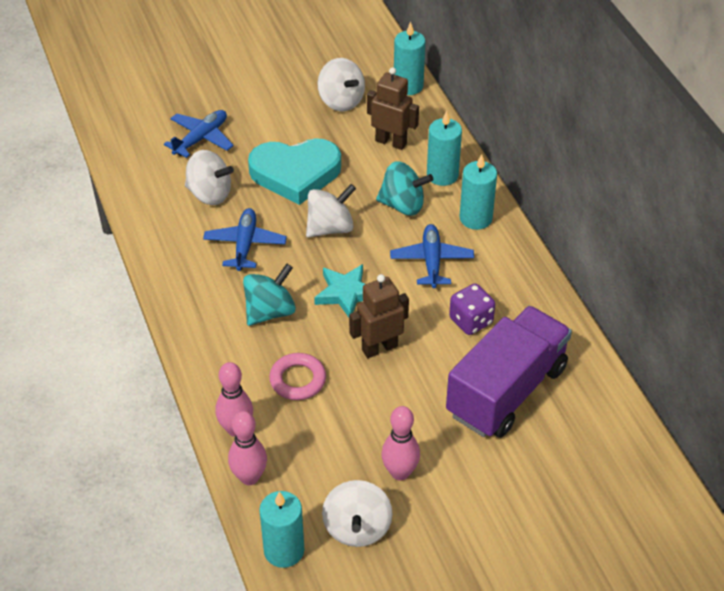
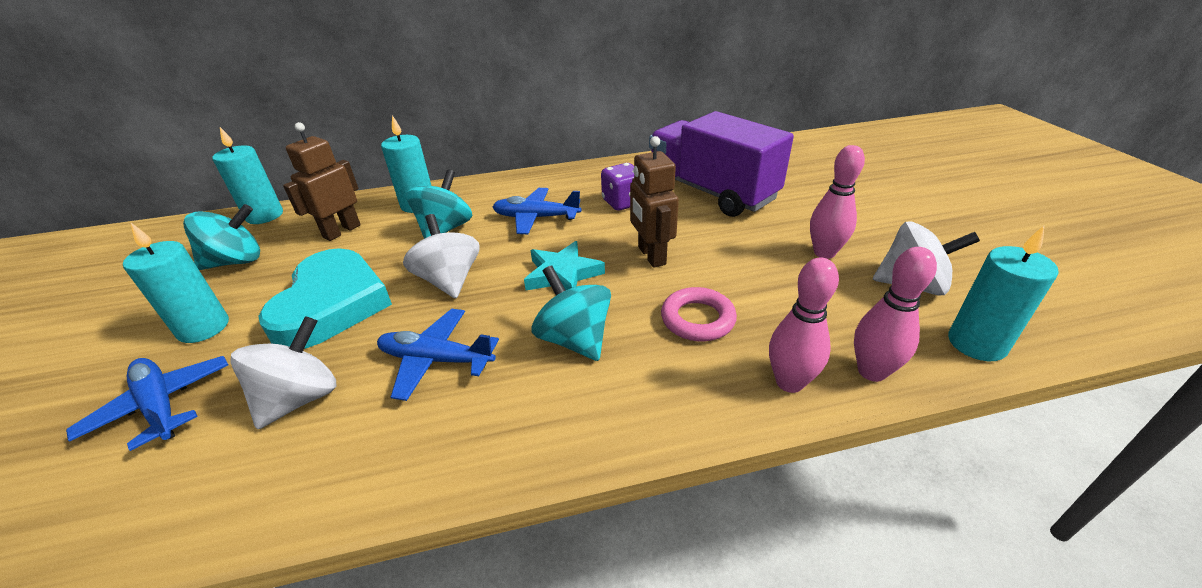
camera: 80 degrees left, 10 degrees down
white spinning top [317,58,365,111] -> turquoise spinning top [183,204,260,270]
turquoise candle [459,154,497,230] -> turquoise candle moved to [123,223,229,343]

